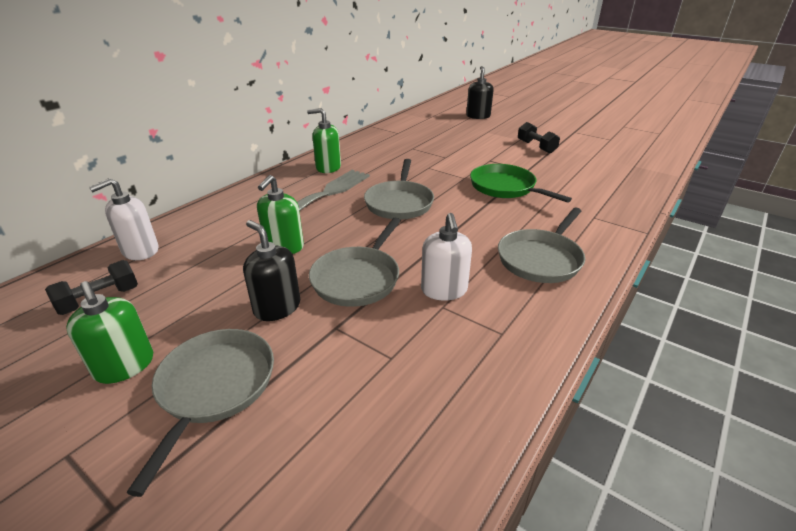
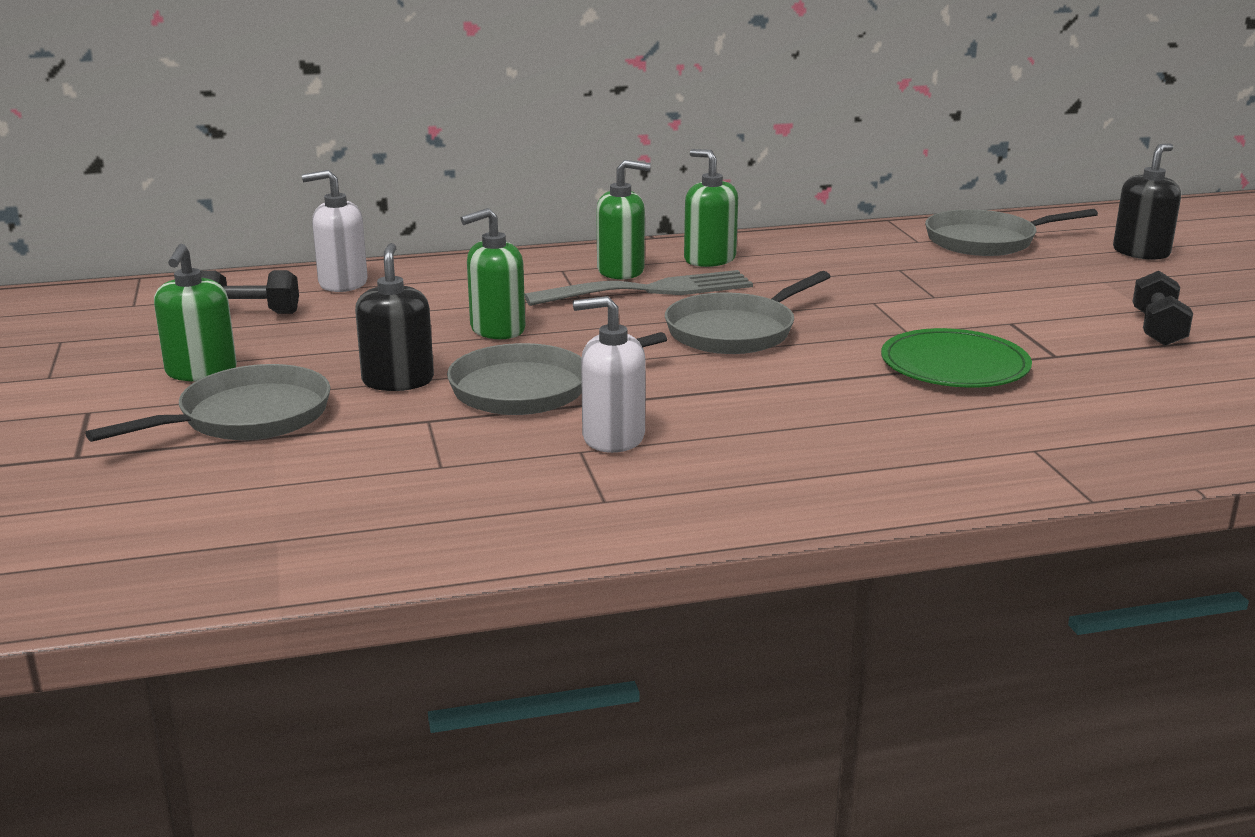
camera: 40 degrees right, 10 degrees down
white soap dispenser [421,213,472,301] -> white soap dispenser turned 60 degrees clockwise [573,296,646,453]
green pan [470,164,572,203] -> green plate [881,328,1032,388]
grey pan [498,208,585,283] -> grey pan moved to [925,209,1098,256]
none -> green soap dispenser [596,160,651,279]

